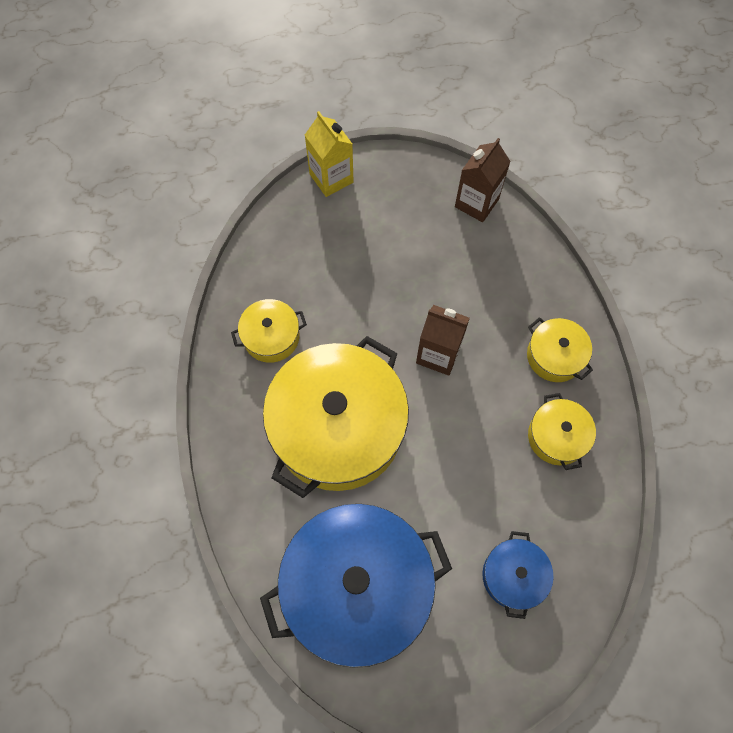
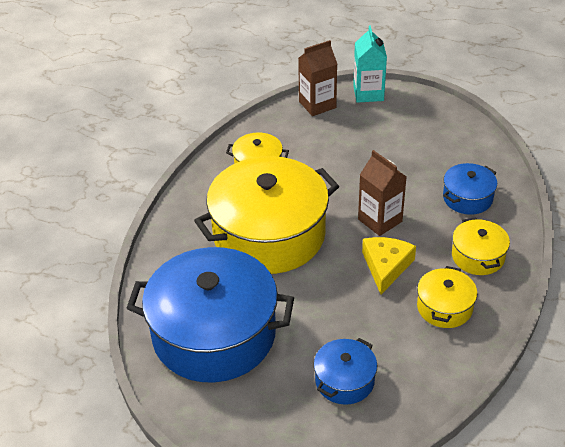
camera: 30 degrees right, 25 degrees down
yellow carton [305,111,354,197] -> turquoise carton [353,25,387,103]
brown carton [455,138,511,222] -> brown carton moved to [298,40,337,116]
none -> yellow cheese [362,237,416,295]
none -> blue pot [443,163,497,215]

